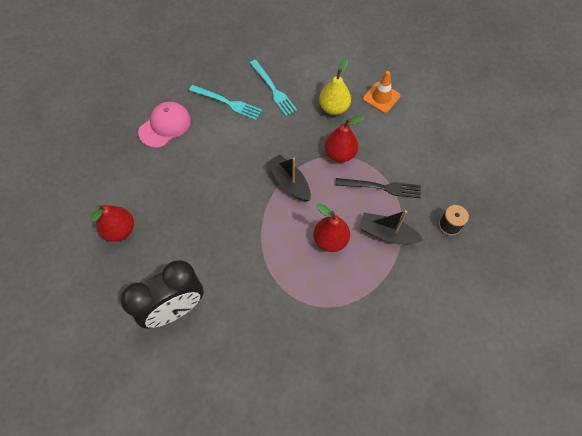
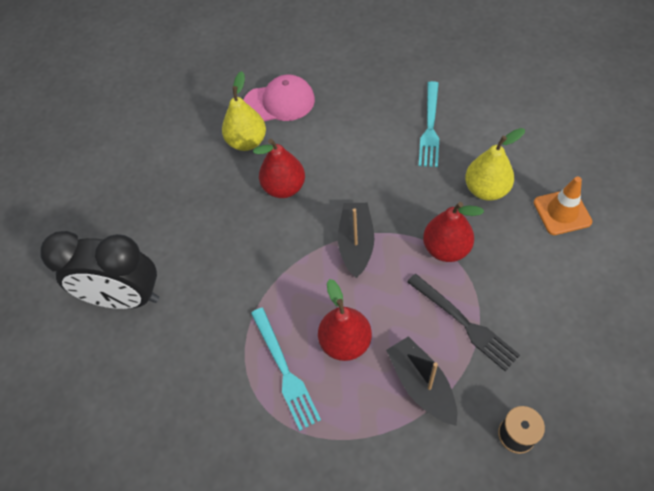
camera: 45 degrees right, 5 degrees down
red pear [91,205,134,242] -> red pear moved to [253,139,305,198]
turquoise fork [189,85,262,120] -> turquoise fork moved to [251,308,321,431]
none -> yellow pear [222,71,266,151]

